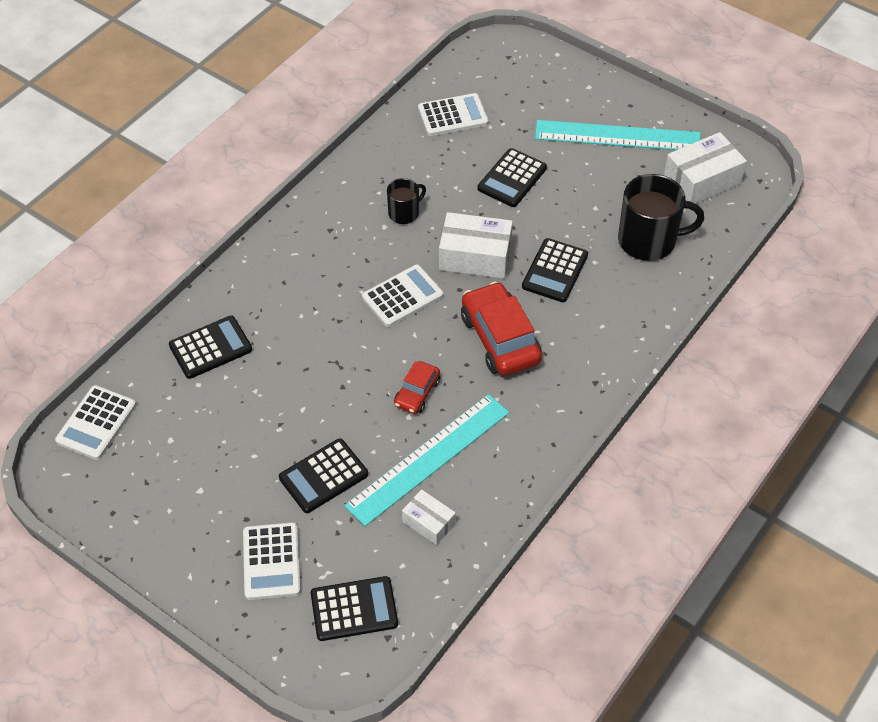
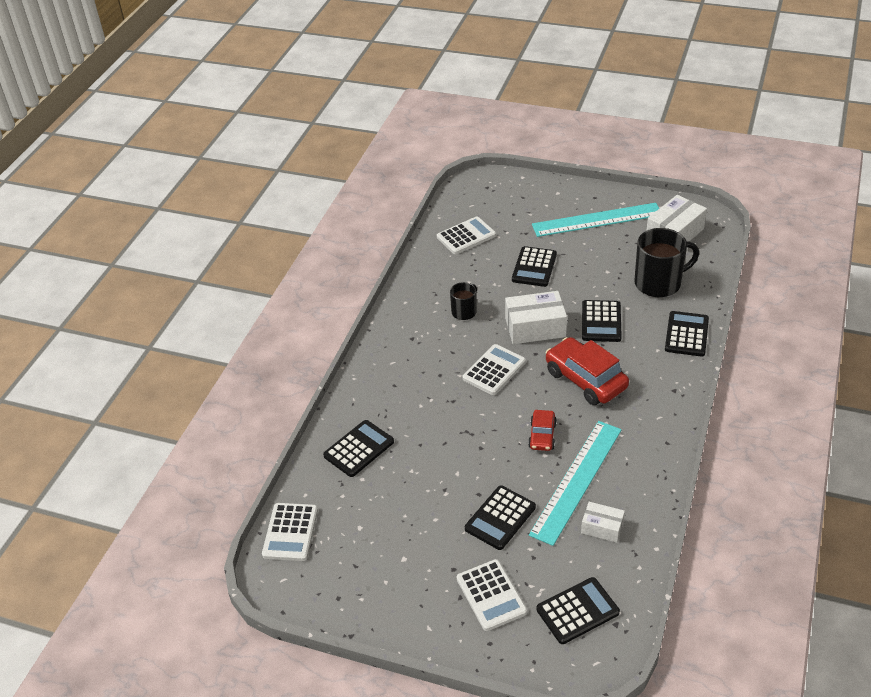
camera: 15 degrees left, 10 degrees down
none -> black calculator [665,311,709,357]

